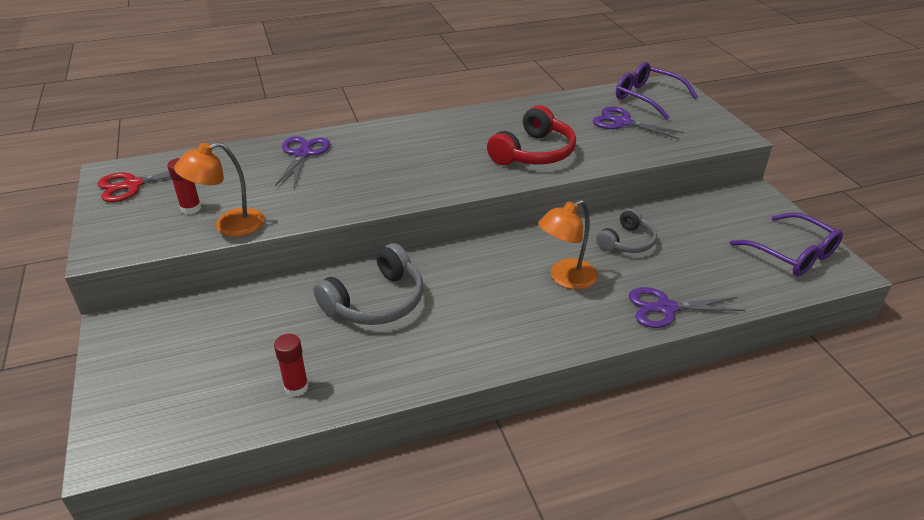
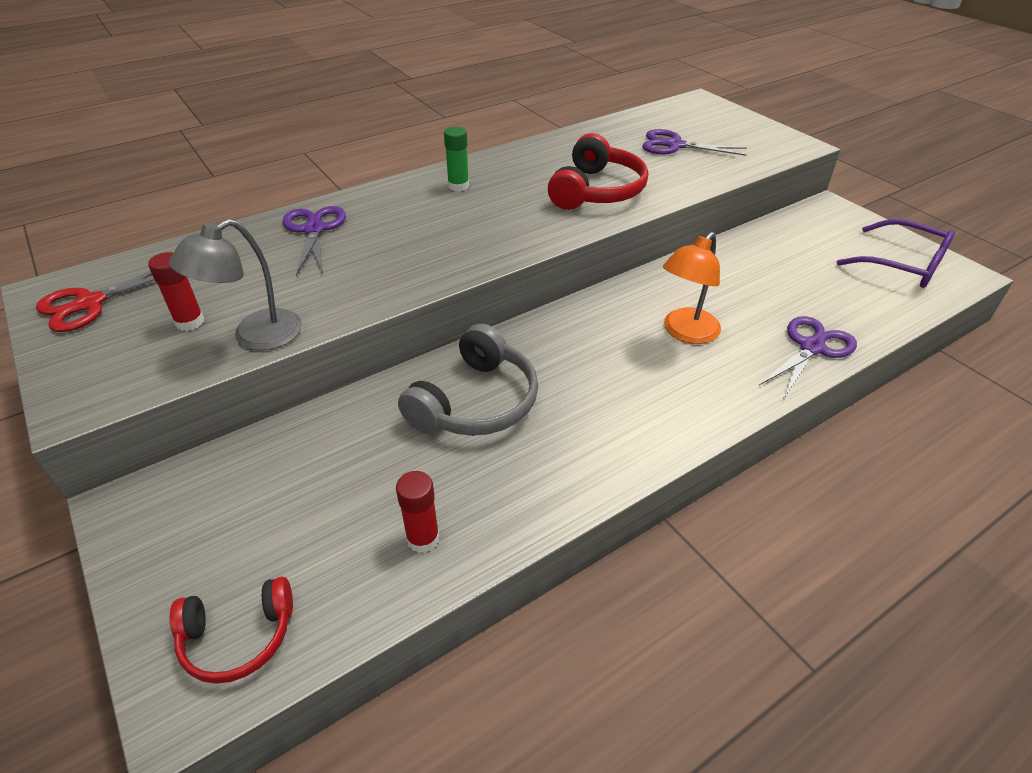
camera: 15 degrees left, 5 degrees up
orange lamp [174,142,265,237] -> grey lamp [169,219,302,350]
grey headphones [596,208,657,253] -> none
purple glasses [616,62,698,120] -> none
purple scissors [628,287,746,328] -> purple scissors turned 150 degrees clockwise [759,316,857,398]
none -> red headphones [170,577,293,684]
none -> green glue stick [444,127,469,191]

